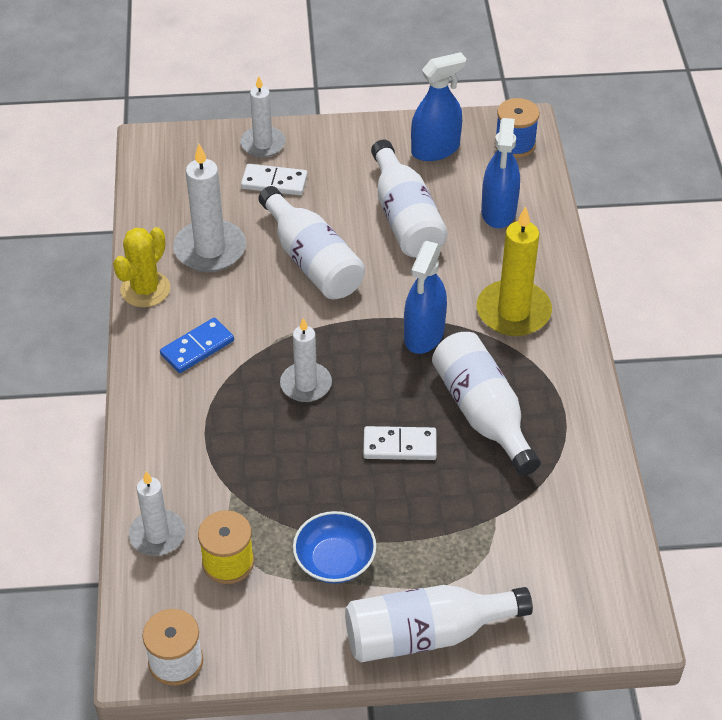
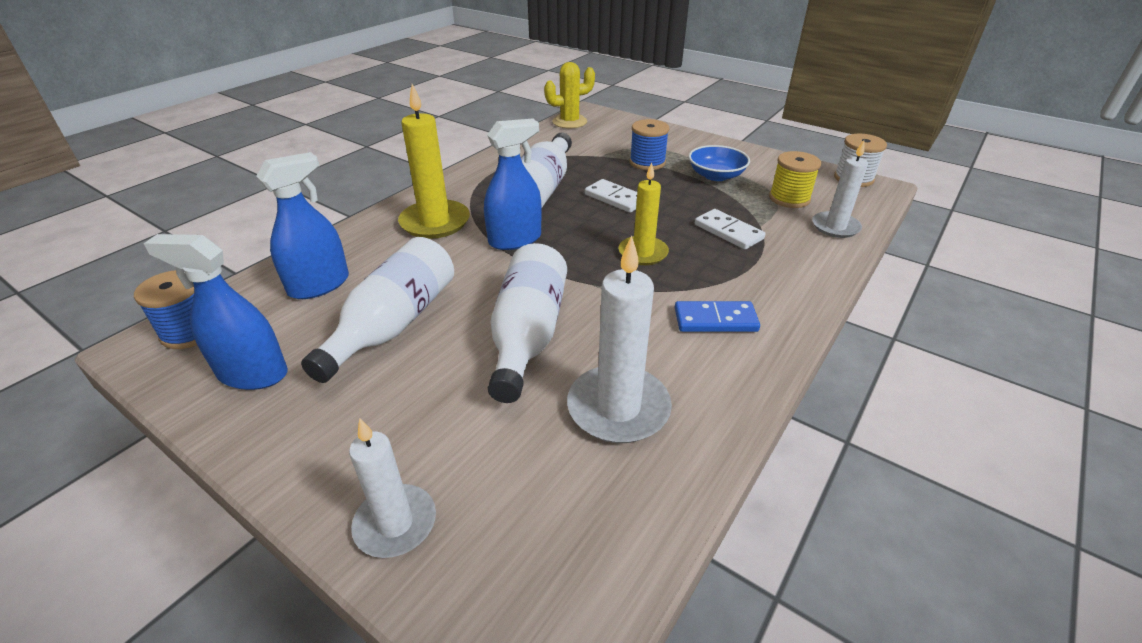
camera: 140 degrees left, 10 degrees down
yellow cactus [113,227,170,307] -> yellow cactus moved to [544,62,595,128]
white domino [241,164,308,195] -> white domino moved to [695,209,766,249]
white candle [280,318,332,402] -> yellow candle [619,162,669,265]
white bottle [345,585,533,662] -> none
none -> blue spool [630,119,670,170]

